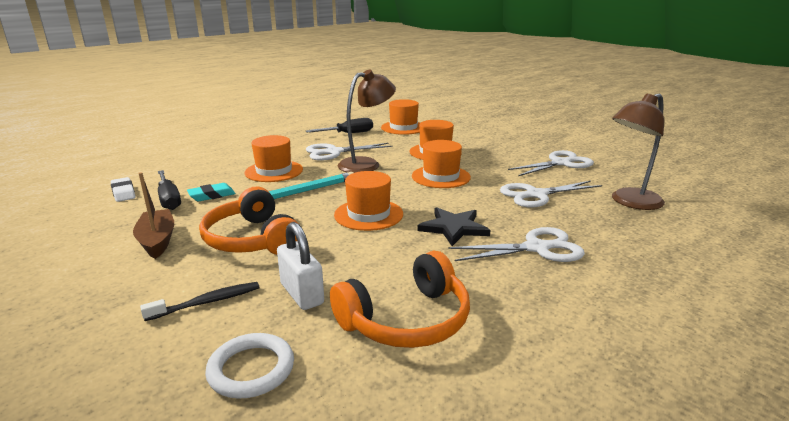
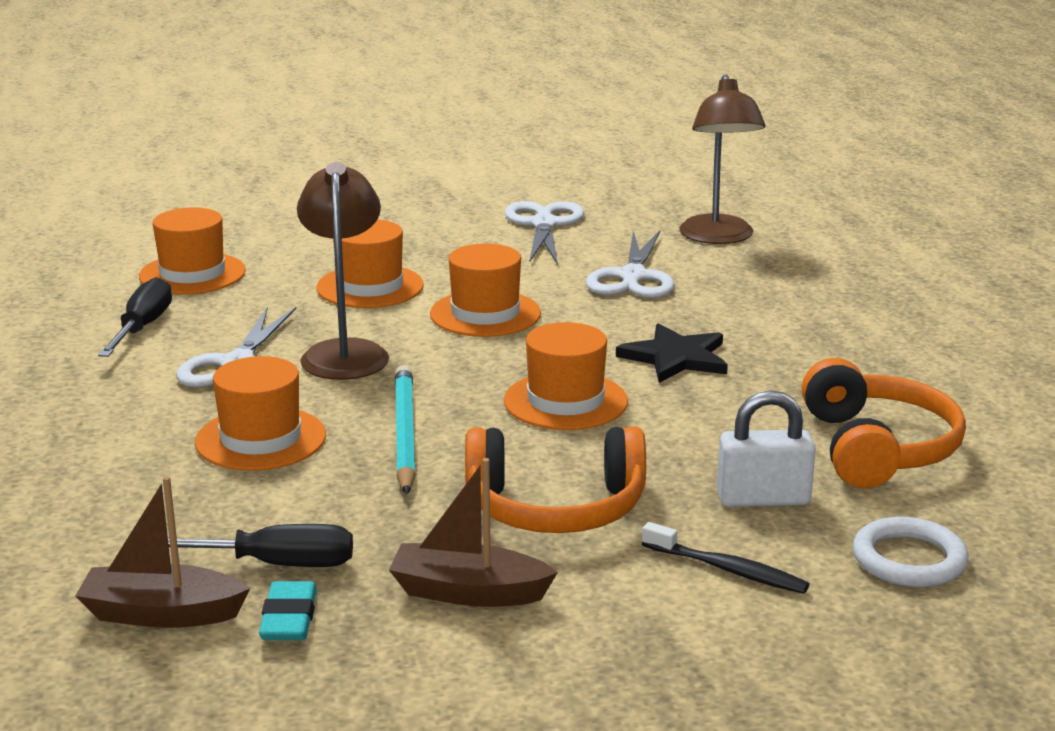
camera: 60 degrees left, 0 degrees up
white eraser [111,177,136,202] -> brown boat [75,476,250,628]
black toothbrush [140,282,260,321] -> black toothbrush turned 120 degrees clockwise [642,522,810,594]
turquoise eraser [187,183,236,201] -> turquoise eraser moved to [259,581,317,640]
white scissors [448,227,585,262] -> none

